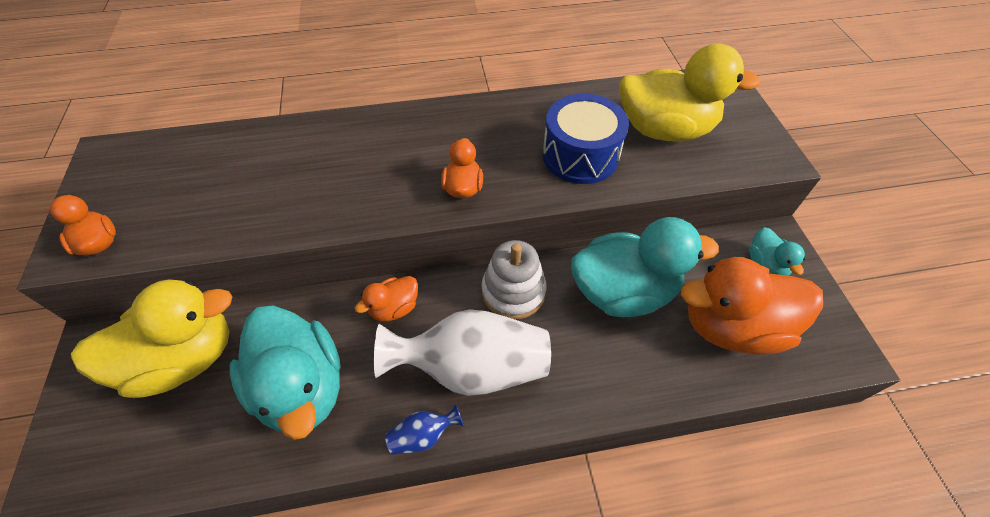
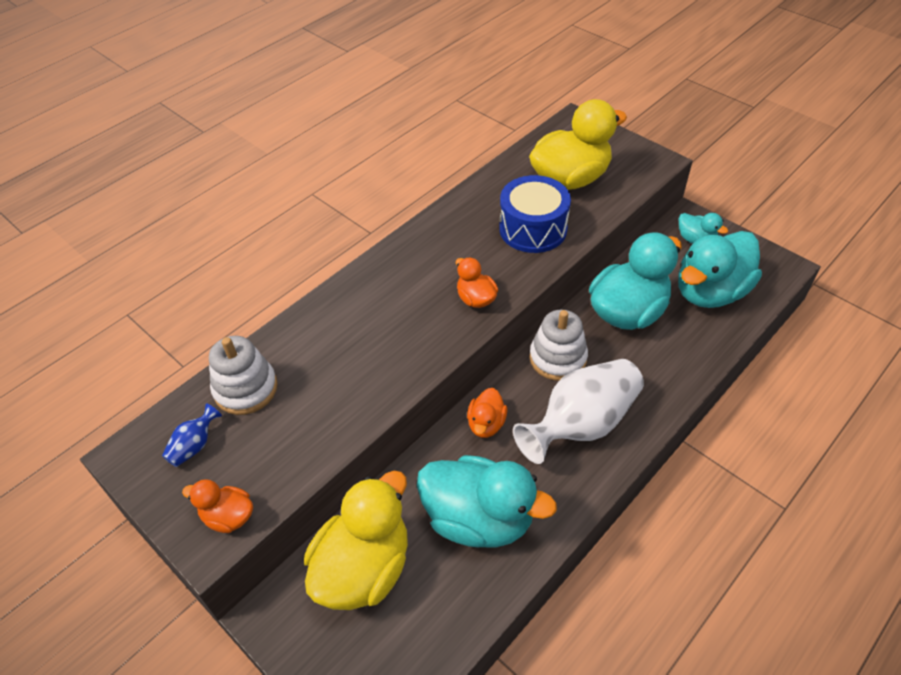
camera: 35 degrees left, 5 degrees down
blue vase [385,404,464,455] -> blue vase moved to [162,403,222,467]
orange duck [681,257,823,355] -> turquoise duck [678,231,762,308]
none -> white stacking toy [209,336,278,415]

